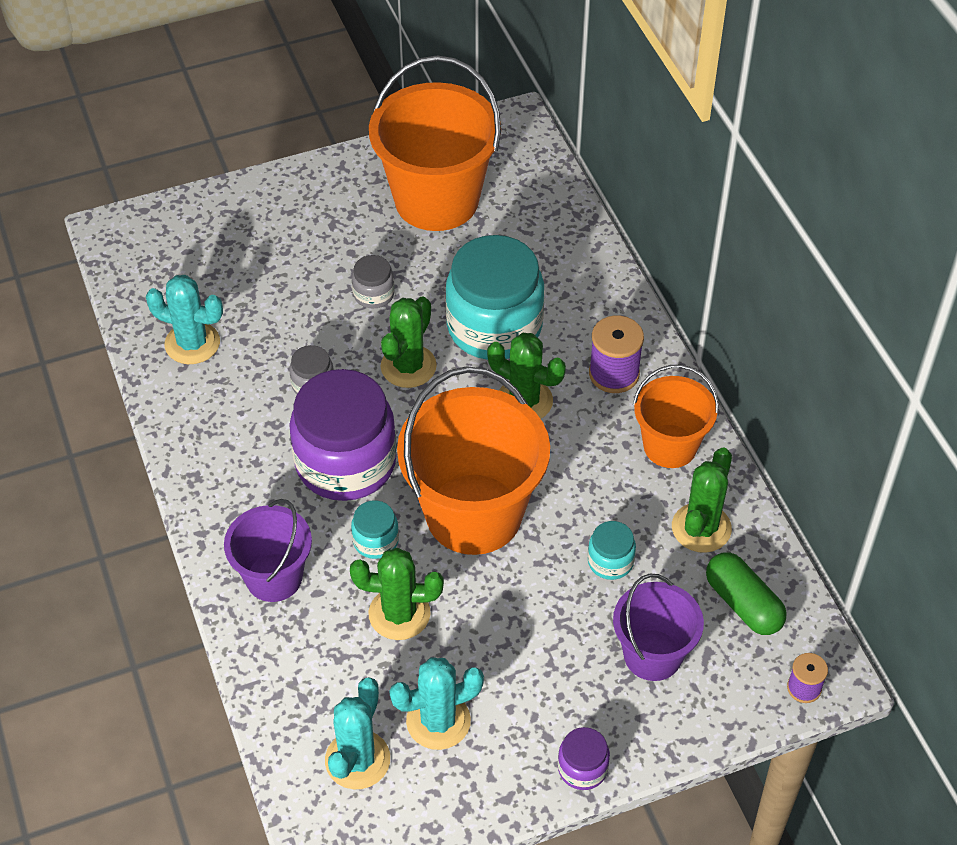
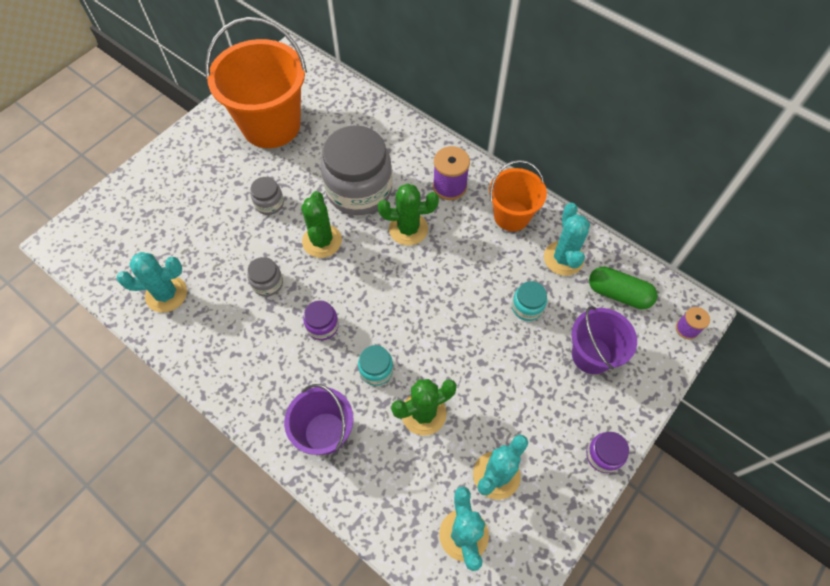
camera: 30 degrees left, 10 degrees up
purple jar [289,369,397,501] -> purple jar [303,300,339,340], size x0.44
orange bucket [397,366,550,555] -> none
turquoise jar [445,235,544,360] -> grey jar [321,125,392,215]
green cactus [672,448,732,553] -> turquoise cactus [544,203,590,276]

